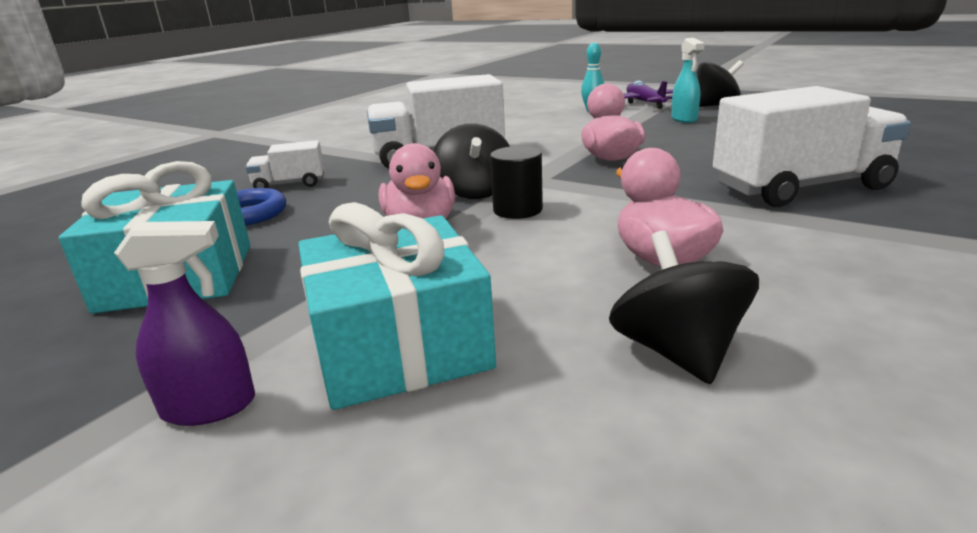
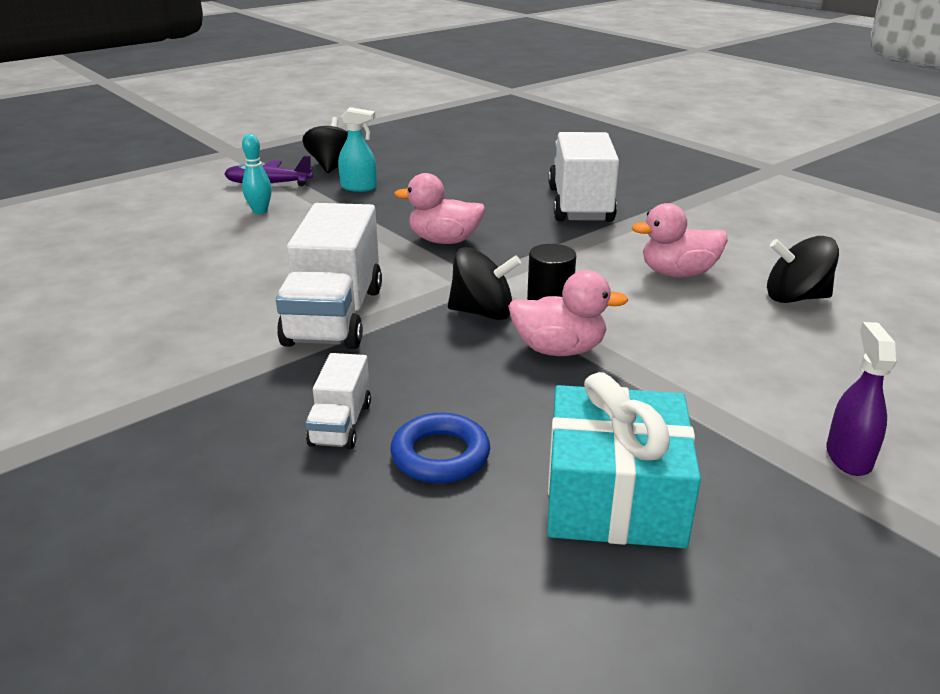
camera: 75 degrees left, 5 degrees up
turquoise gift [298,202,496,410] -> none

